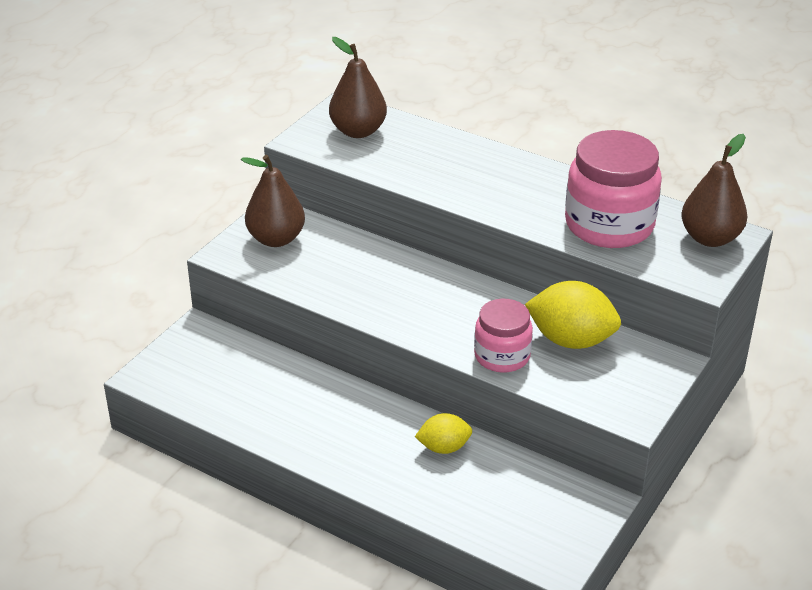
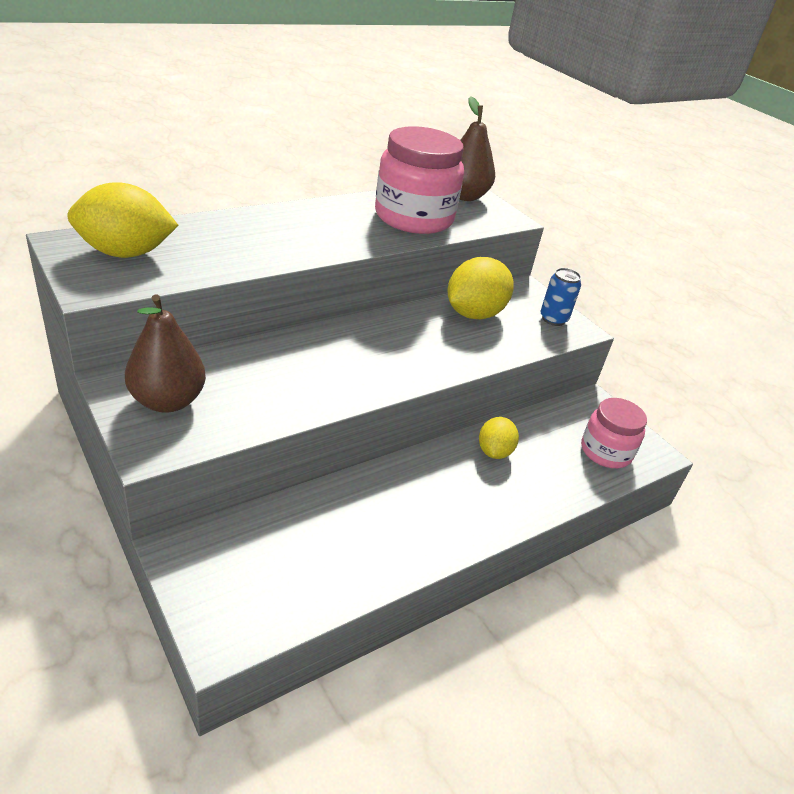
camera: 70 degrees left, 0 degrees up
brown pear [329,37,387,138] -> yellow lemon [67,182,179,258]
pink jar [474,298,533,373] -> pink jar moved to [581,398,647,468]
none -> blue can [540,268,581,326]

